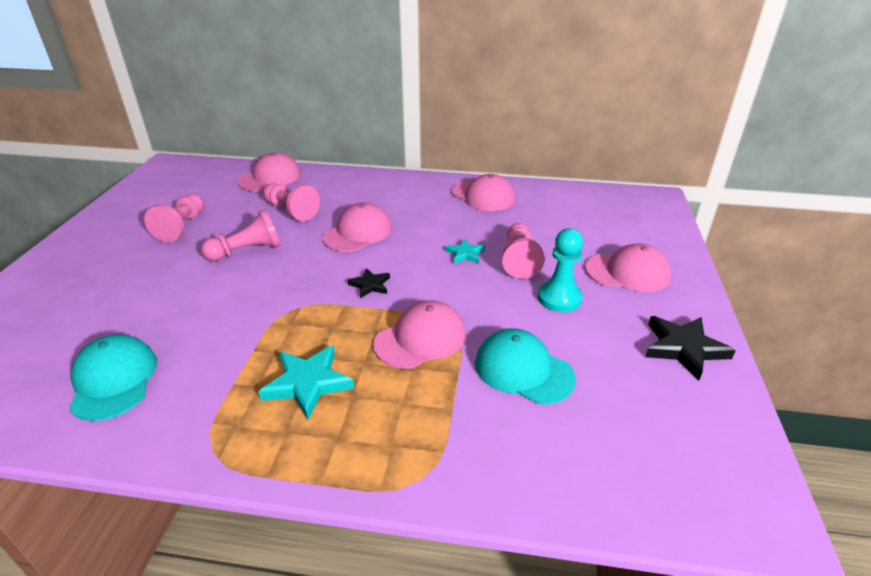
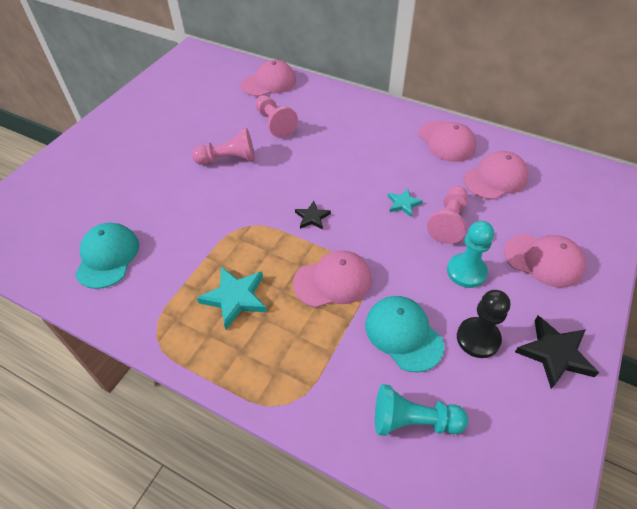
camera: 20 degrees right, 15 degrees up
pink pawn [144,194,204,242] -> none
pink cap [322,202,392,252] -> pink cap moved to [464,151,529,200]
none -> turquoise pawn [375,384,468,436]
none -> black pawn [457,290,510,358]

